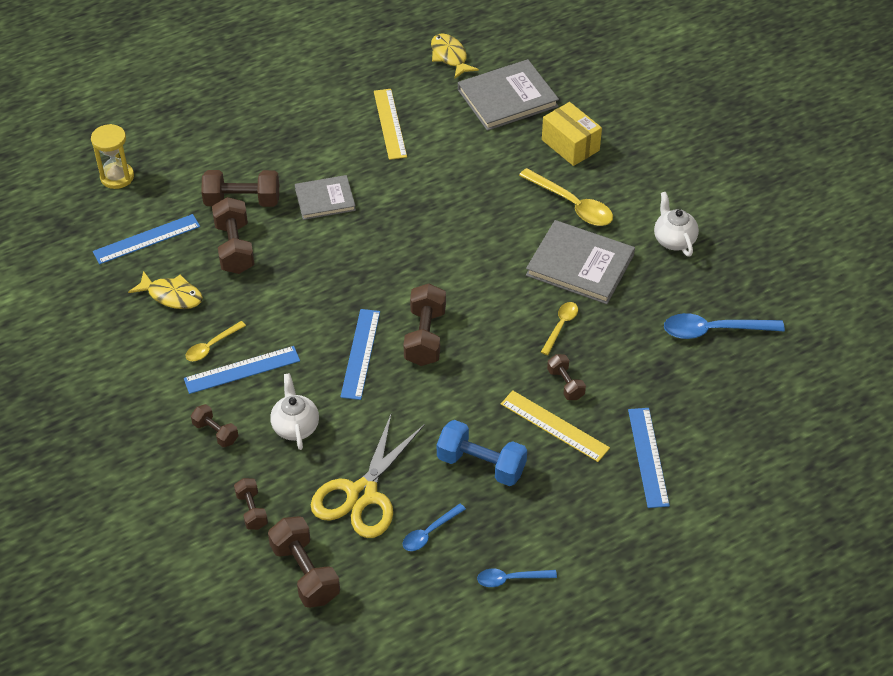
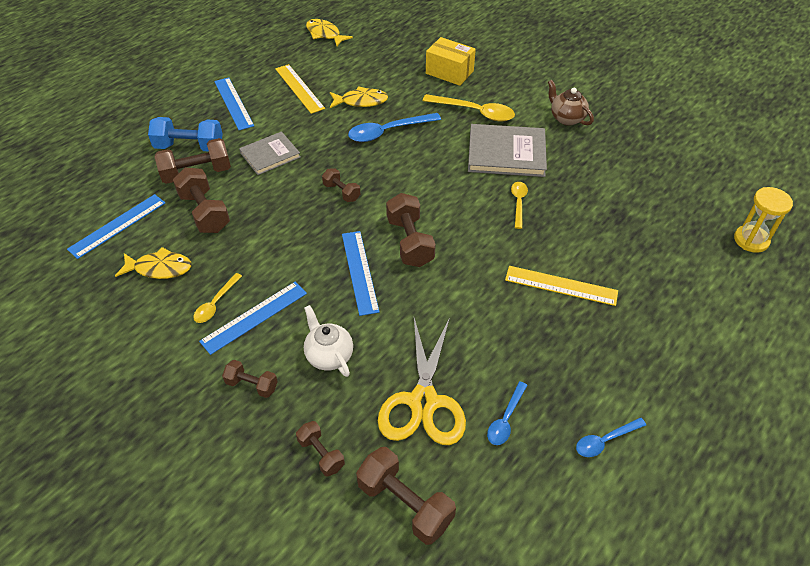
camera: 20 degrees left, 0 degrees up
yellow hourglass [91,124,134,189] -> yellow hourglass moved to [734,187,793,253]
blue dumbbell [437,420,527,486] -> blue dumbbell moved to [148,117,223,151]
grey book [458,59,559,131] -> none
brown dumbbell [547,354,586,400] -> brown dumbbell moved to [322,168,361,202]
blue ruler [628,408,670,508] -> blue ruler moved to [214,77,254,130]
white teapot [654,192,699,257] -> brown teapot [548,80,594,126]
blue spoon [664,313,785,339] -> blue spoon moved to [348,113,441,142]
none -> yellow fish [330,86,388,108]

